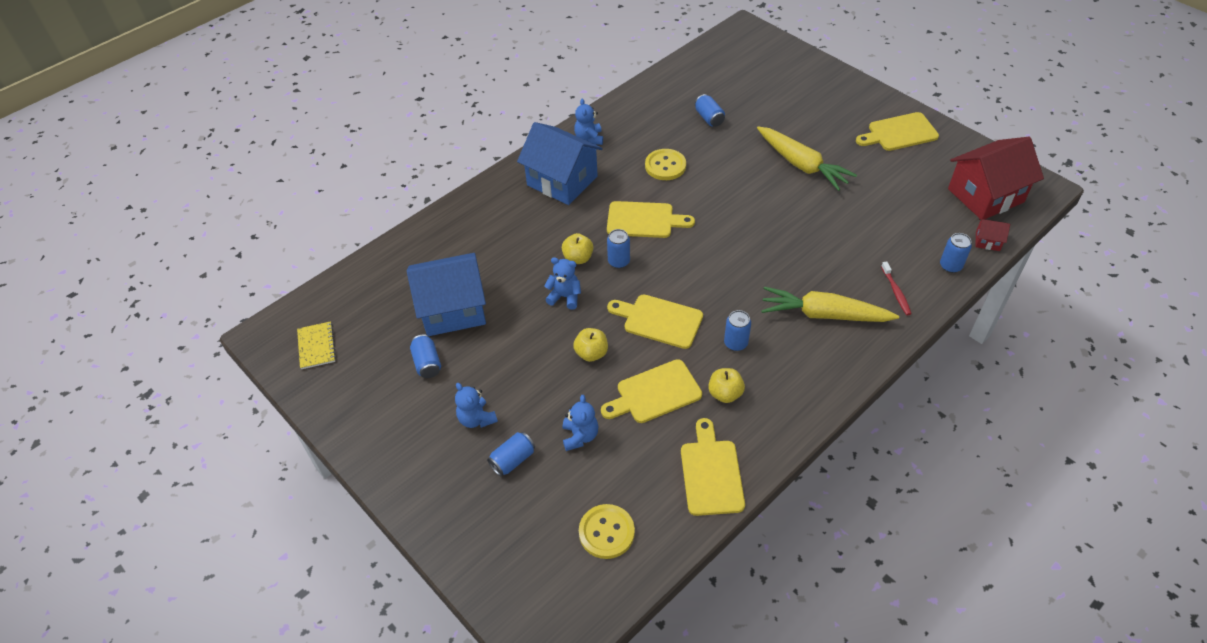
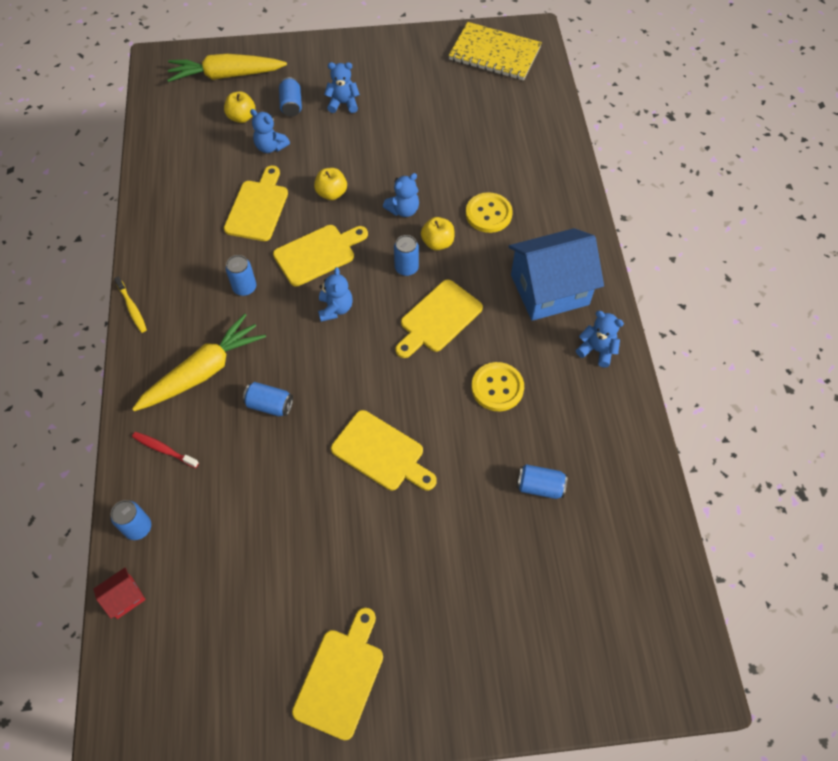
camera: 125 degrees right, 10 degrees up
yellow notebook [297,321,336,369] -> yellow notebook [448,22,542,81], size x1.83
blue house [407,253,486,336] -> none
blue can [410,334,441,378] -> blue can moved to [243,382,293,416]
yellow button [579,504,635,559] -> yellow button moved to [466,192,513,233]
yellow cutting board [681,418,745,516] -> yellow cutting board moved to [331,410,437,490]
yellow apple [708,368,745,403] -> yellow apple moved to [224,91,255,123]
yellow carrot [757,126,857,191] -> yellow carrot moved to [167,54,287,82]
red house [948,137,1044,219] -> none
none -> yellow toothbrush [114,276,147,333]
none -> blue teddy bear [318,267,353,322]

